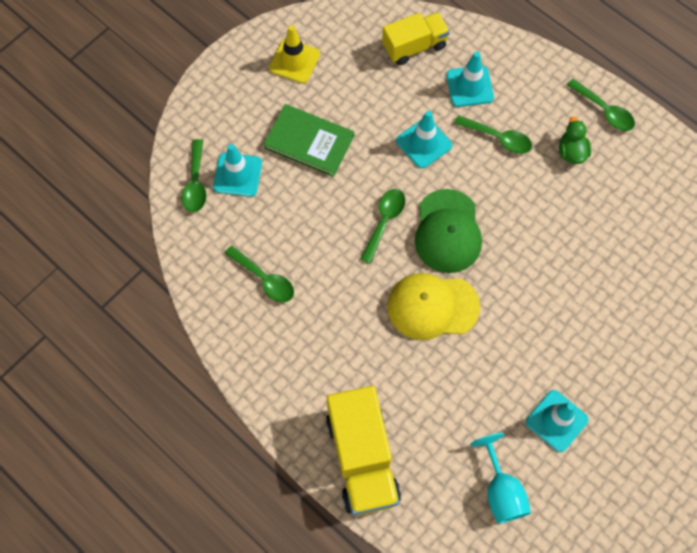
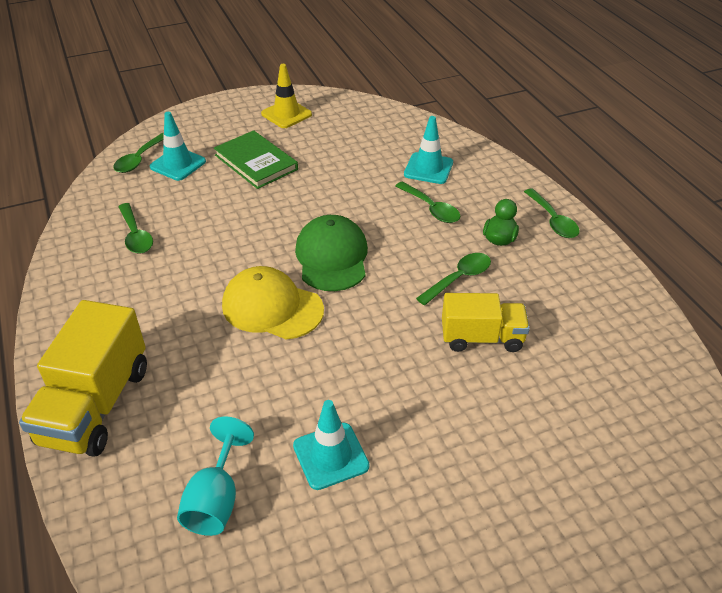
camera: 25 degrees right, 25 degrees down
green spoon [360,189,405,264] -> green spoon moved to [416,253,491,305]
yellow truck [382,12,450,65] -> yellow truck moved to [442,293,530,352]
turquoise traffic cone [396,111,452,168] -> none
green cap [415,189,482,273] -> green cap turned 150 degrees clockwise [295,215,368,291]

